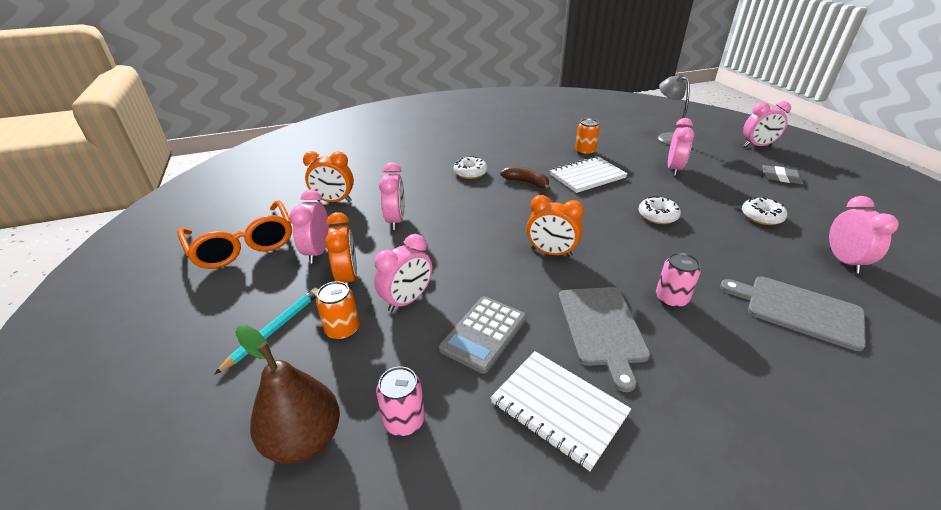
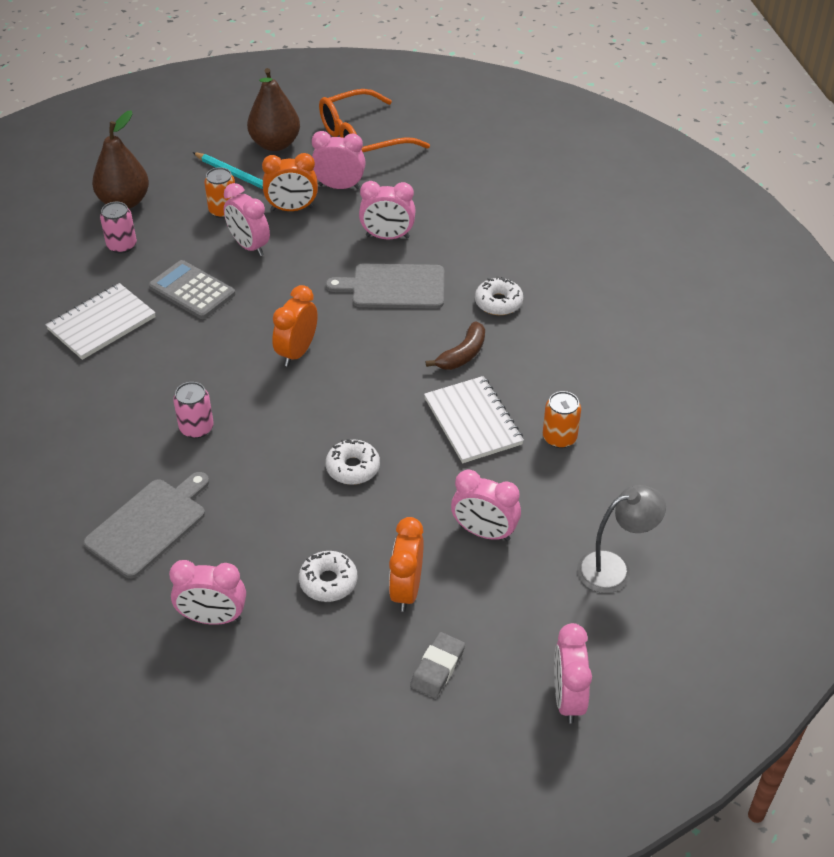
camera: 95 degrees right, 10 degrees up
orange clock [303,151,354,202] -> orange clock moved to [389,517,424,612]
grey cutting board [559,287,650,392] -> grey cutting board moved to [326,264,444,309]
none -> brown pear [247,68,300,151]

